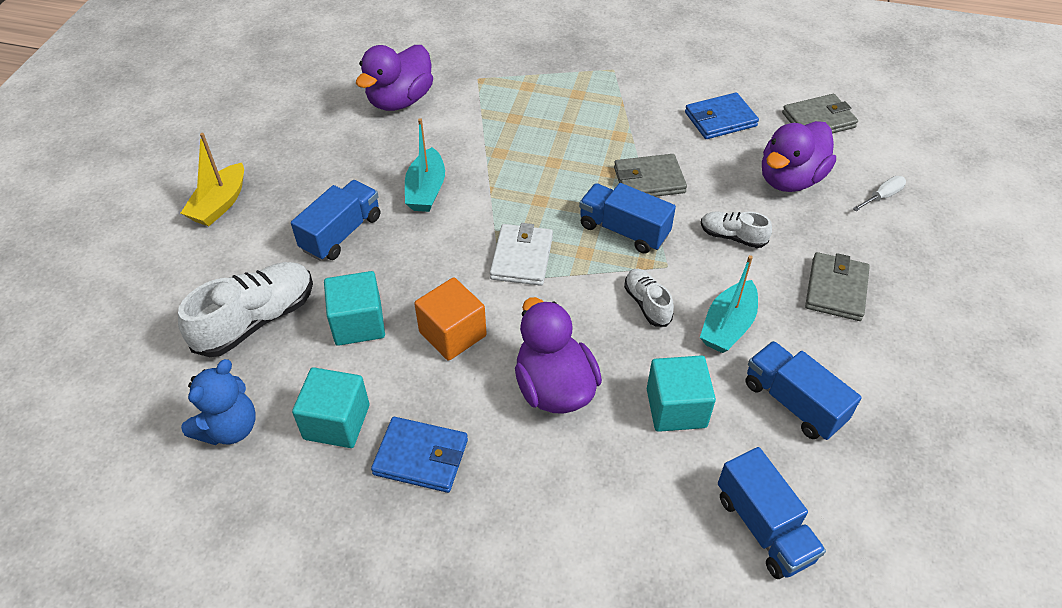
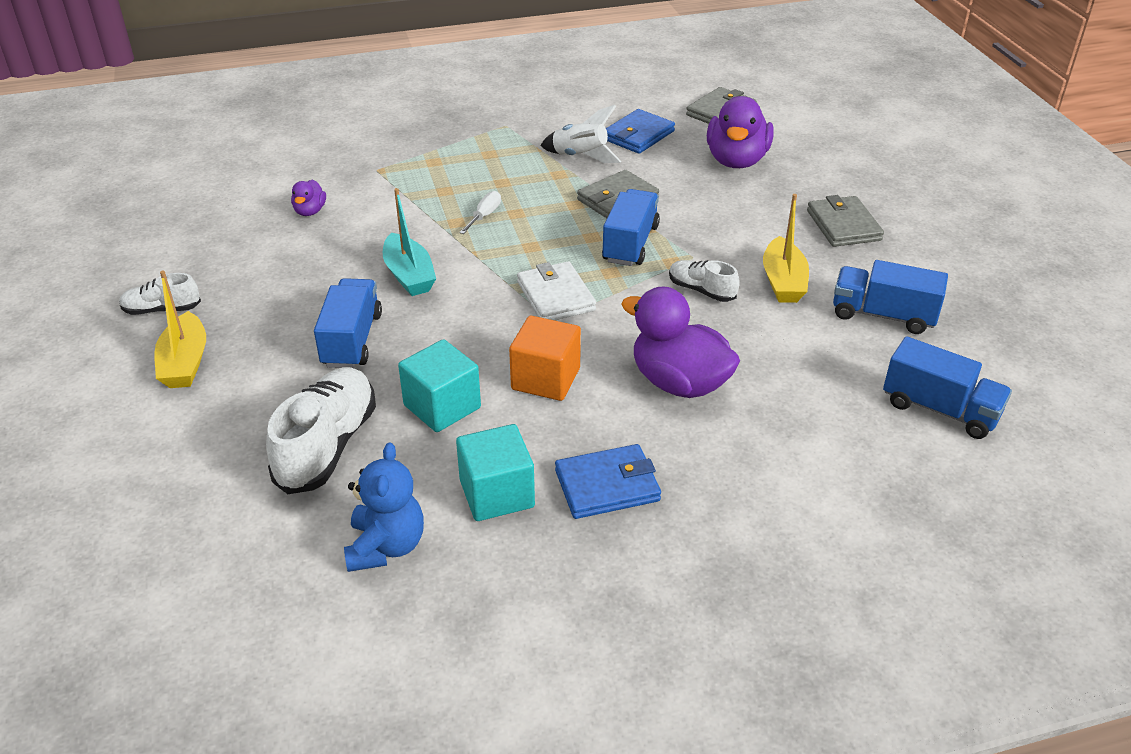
camera: 30 degrees left, 10 degrees down
purple duck [356,45,433,111] -> purple duck [291,180,326,216], size x0.48
blue truck [579,183,676,253] -> blue truck turned 105 degrees clockwise [602,189,660,266]
turquoise cube [647,355,716,432] -> none
turquoise boat [700,255,758,353] -> yellow boat [763,194,809,303]
white shoe [701,211,772,248] -> white shoe moved to [119,273,201,315]
white screwdriver [853,176,906,211] -> white screwdriver moved to [459,191,501,234]
none -> white rocket [540,105,622,163]

